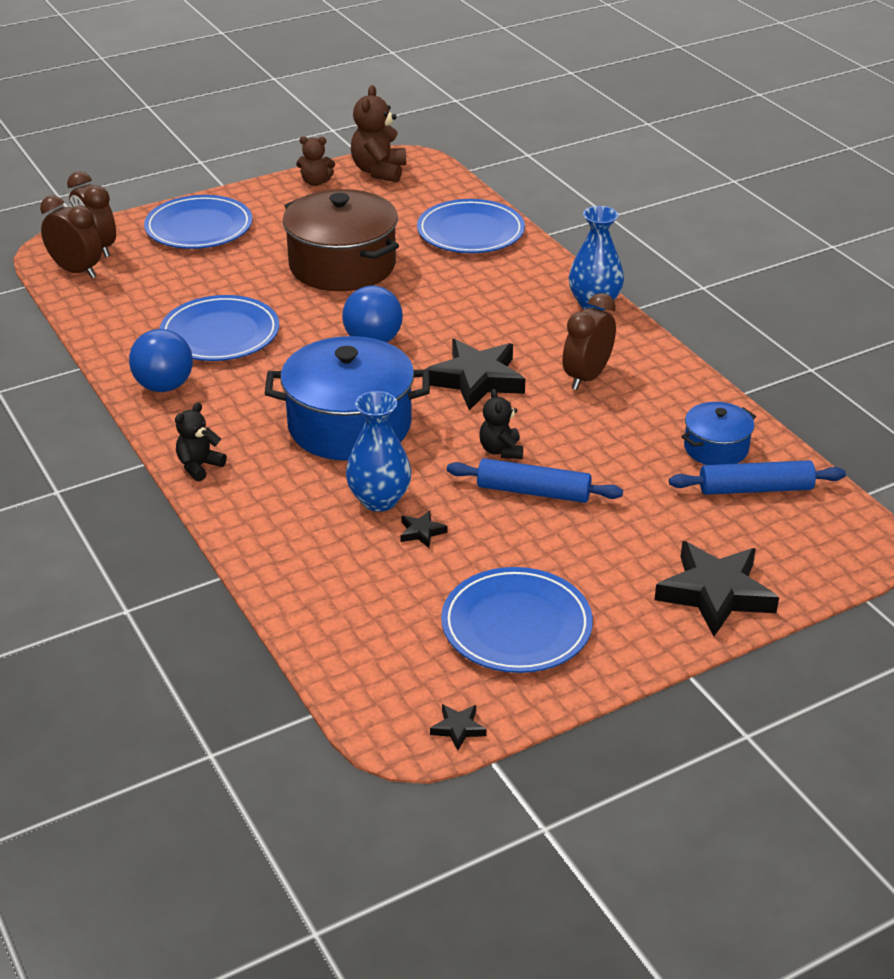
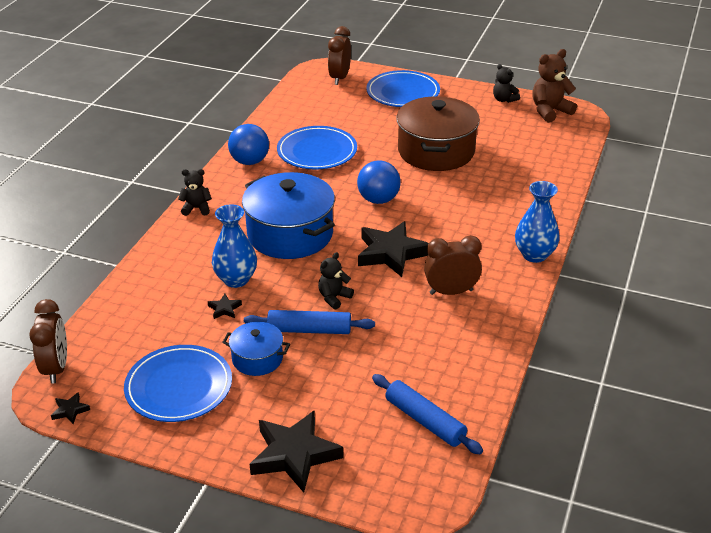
camera: 50 degrees right, 0 degrees up
brown clock [40,195,102,278] -> brown clock moved to [29,299,67,384]
brown teddy bear [296,136,335,186] -> black teddy bear [493,64,520,103]
blue plate [417,199,525,253] -> none
blue rolling pin [447,458,623,503] -> blue rolling pin turned 60 degrees counterclockwise [244,310,375,334]
blue pot [681,402,756,465] -> blue pot moved to [222,322,290,376]

